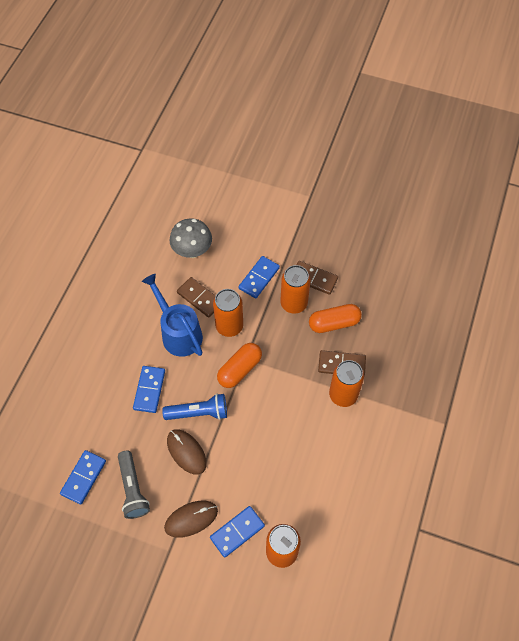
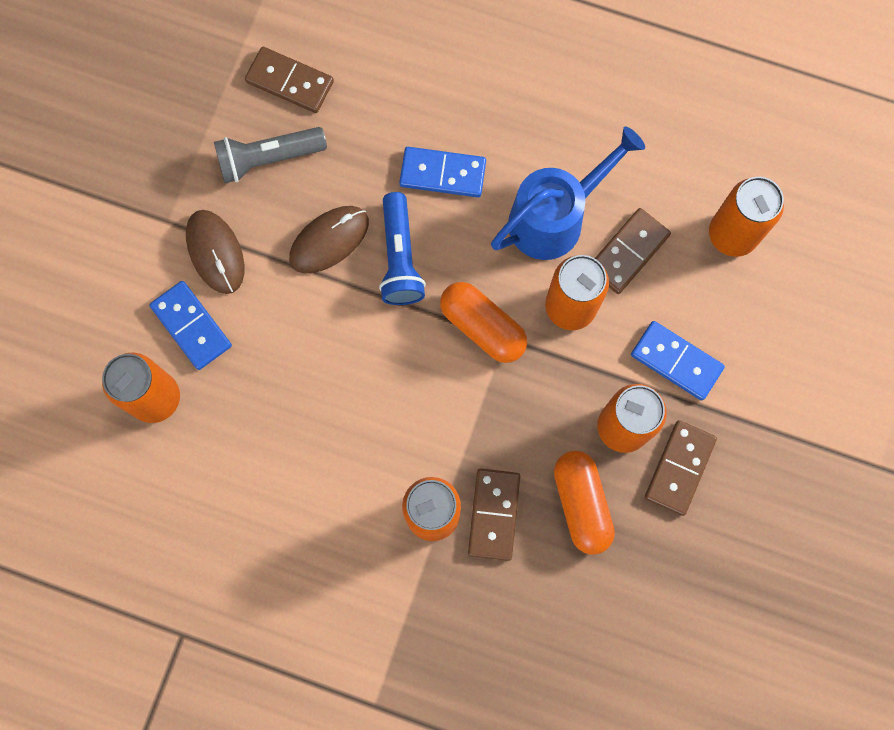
camera: 90 degrees right, 15 degrees up
blue domino [60,450,106,504] -> brown domino [245,47,334,113]
grey mushroom [169,218,212,258] -> orange can [709,177,784,257]

